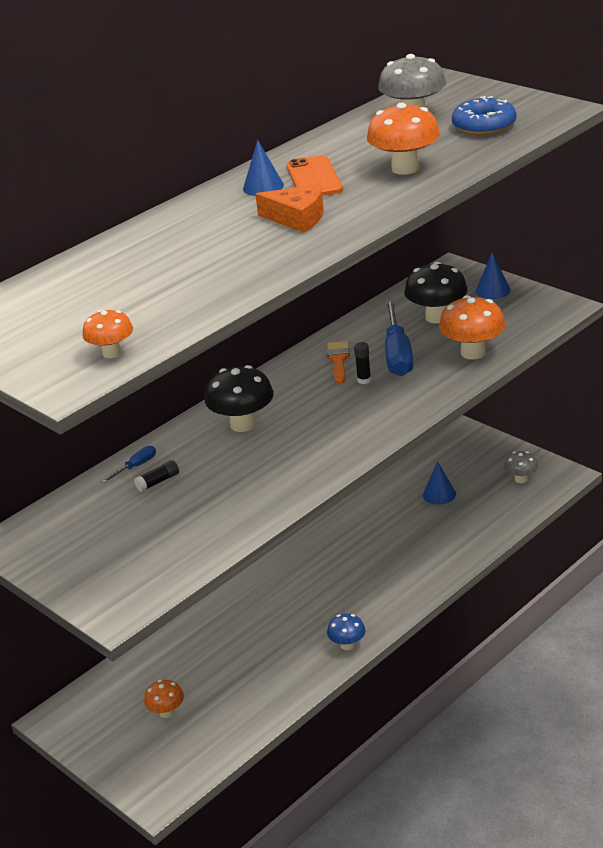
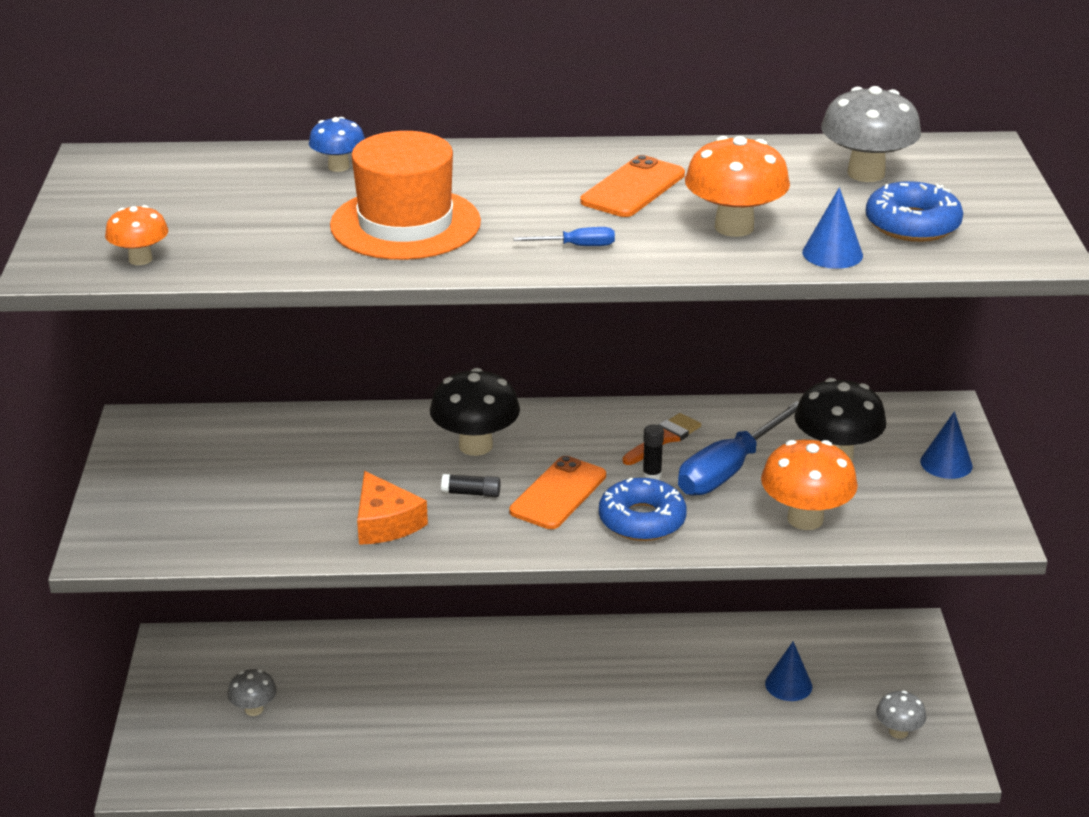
camera: 40 degrees right, 0 degrees up
blue screwdriver [102,446,156,483] -> blue screwdriver moved to [513,227,615,246]
black glue stick [134,460,179,492] -> black glue stick moved to [441,474,500,497]
orange mushroom [144,680,184,718] -> grey mushroom [227,669,277,716]
blue cone [243,140,284,196] -> blue cone moved to [802,187,863,269]
orange cheese [255,184,324,233] -> orange cheese moved to [357,471,428,545]
blue mushroom [327,614,365,650] -> blue mushroom moved to [309,117,365,172]
none -> orange hat [330,131,481,260]
none -> orange phone [509,456,606,529]
none -> blue donut [599,478,687,541]

